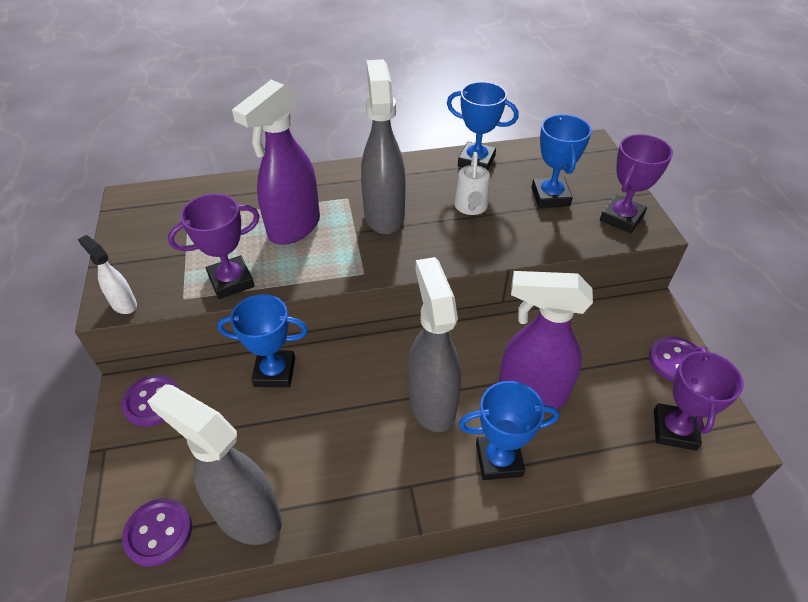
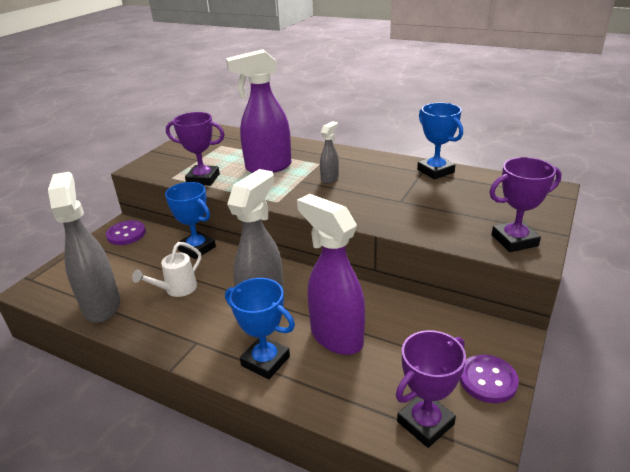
camera: 40 degrees right, 15 degrees down
white spray bottle [78,235,137,314] -> none
purple button [122,498,192,567] -> none
grey spray bottle [361,59,406,234] -> grey spray bottle [320,121,339,184], size x0.48
white watering can [454,152,490,215] -> white watering can moved to [132,242,201,297]
blue trophy [531,114,592,208] -> none

